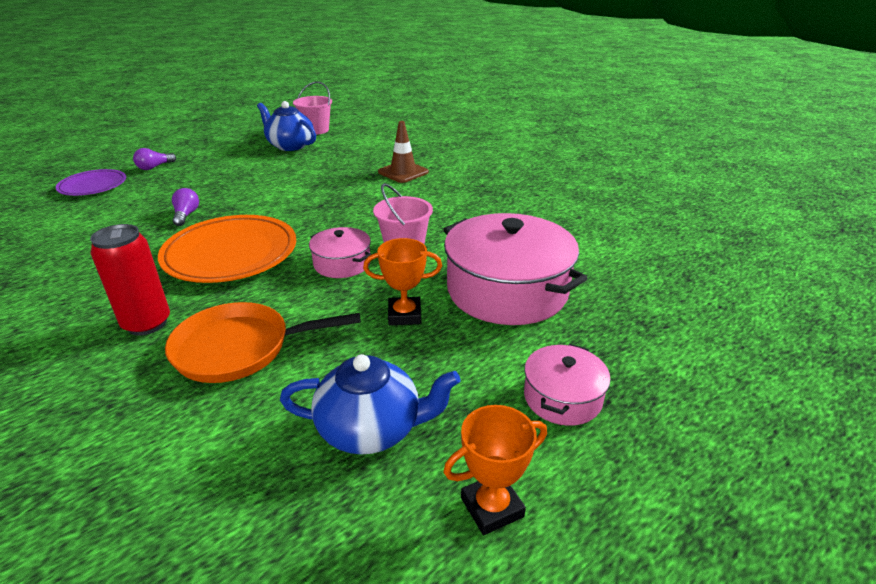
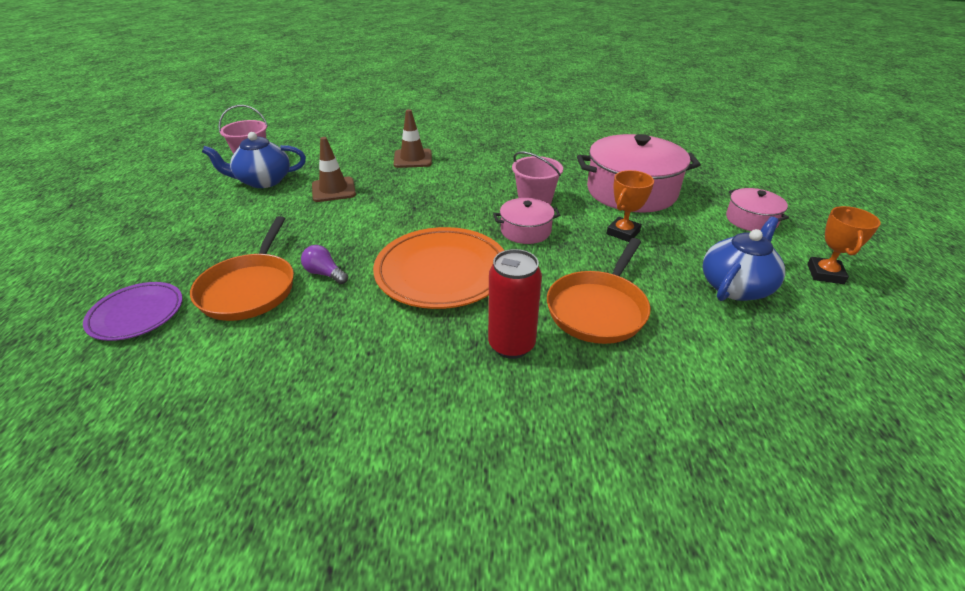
camera: 50 degrees left, 5 degrees up
purple light bulb [133,148,176,170] -> none
none -> orange pan [190,216,294,321]
none -> brown traffic cone [312,137,356,202]

